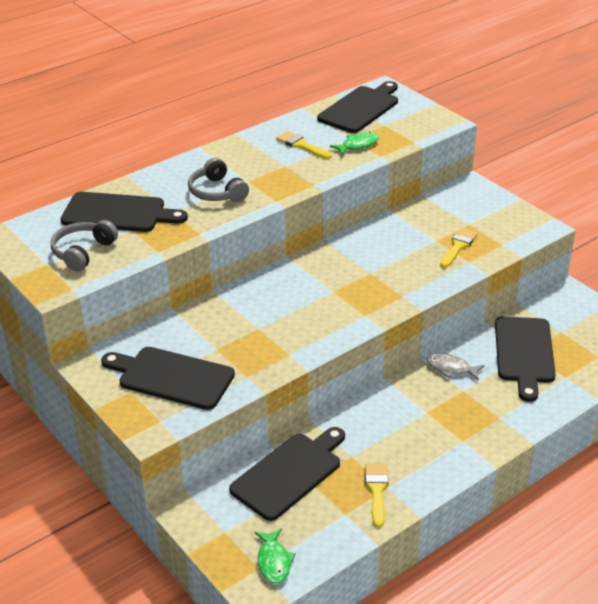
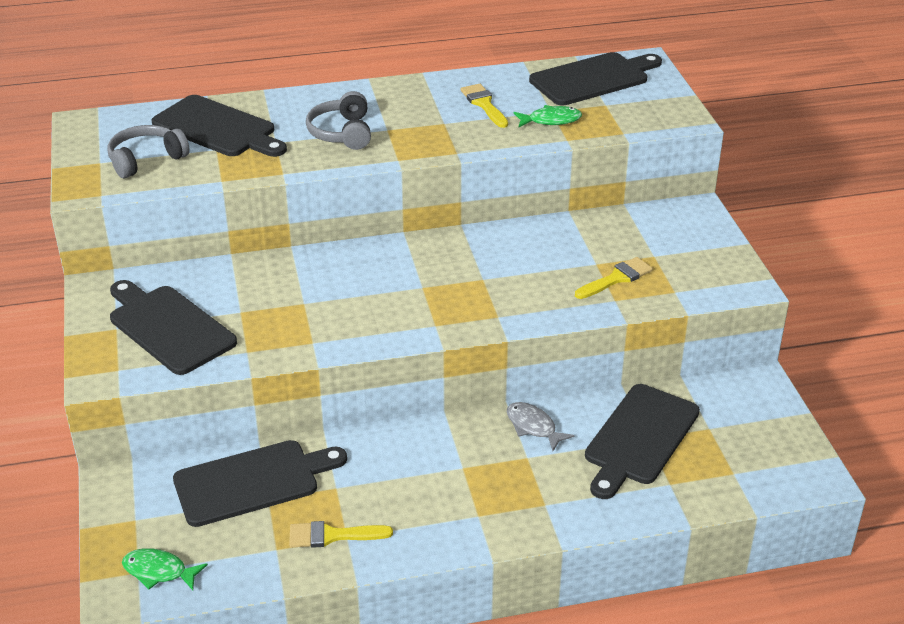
camera: 25 degrees right, 0 degrees up
green fish [255,528,296,584] -> green fish turned 90 degrees clockwise [122,548,208,590]
yellow brush [365,463,388,527] -> yellow brush turned 120 degrees counterclockwise [289,521,393,548]

